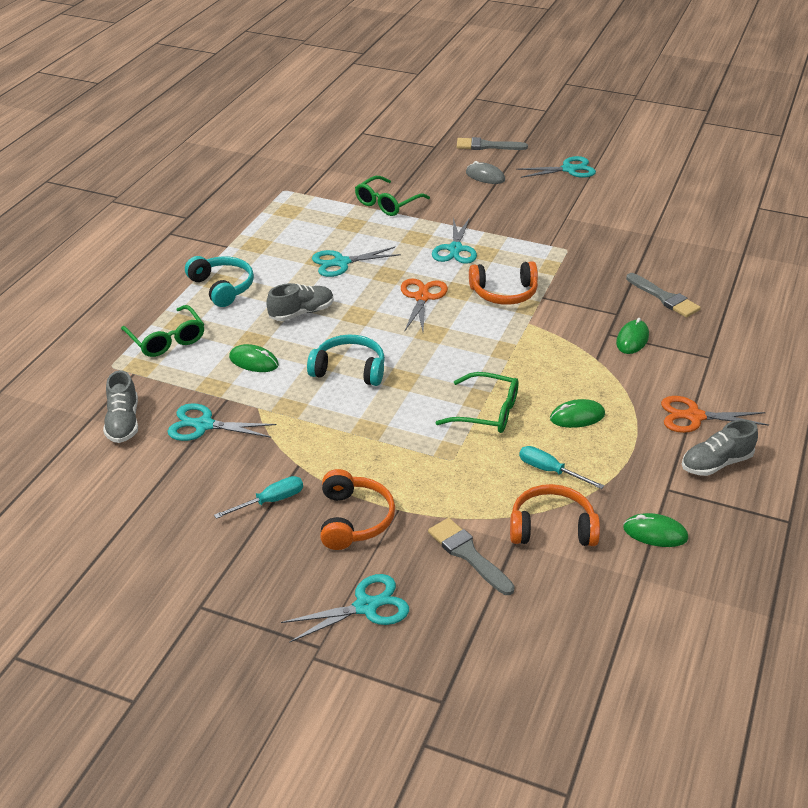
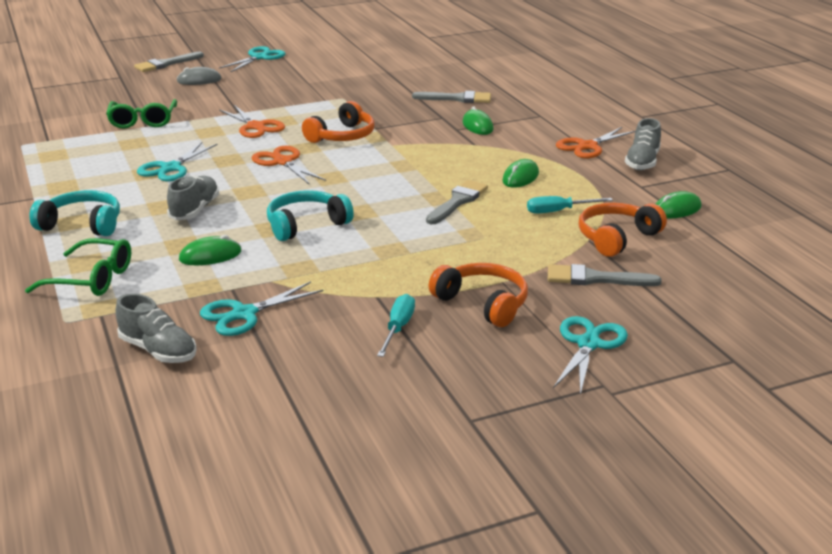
camera: 45 degrees left, 10 degrees down
turquoise scissors [432,218,477,264] -> orange scissors [219,105,285,138]
green glasses [435,372,519,433] -> grey brush [426,180,488,224]

